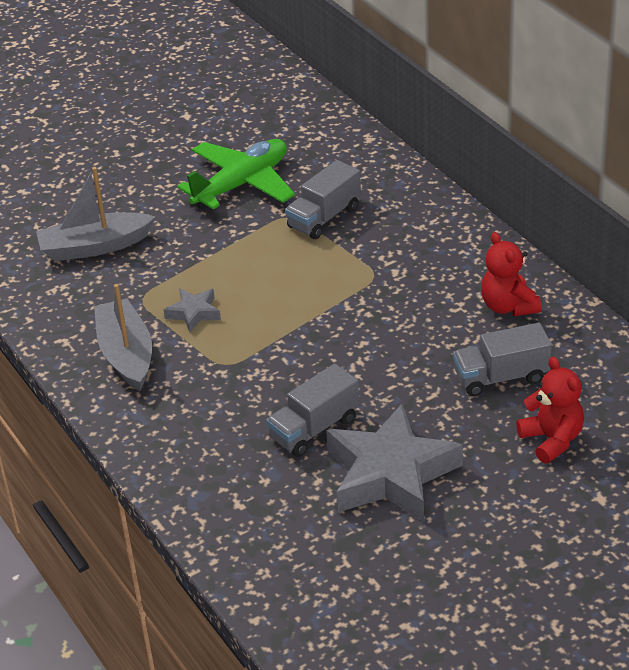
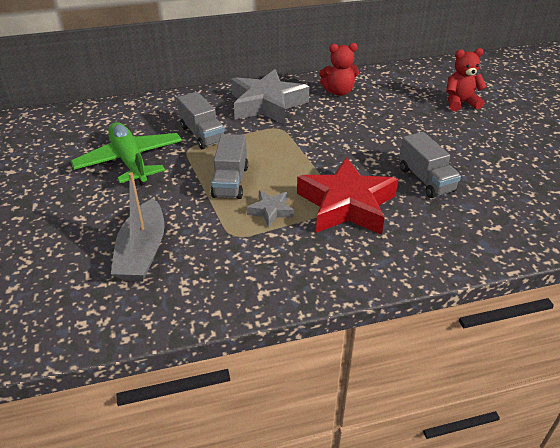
camera: 75 degrees left, 0 degrees up
grey boat [94,284,152,391] -> none
grey star [326,403,463,522] -> grey star moved to [231,69,309,125]
grey truck [453,323,552,396] -> grey truck moved to [211,134,248,199]
none -> red star [297,157,398,235]

